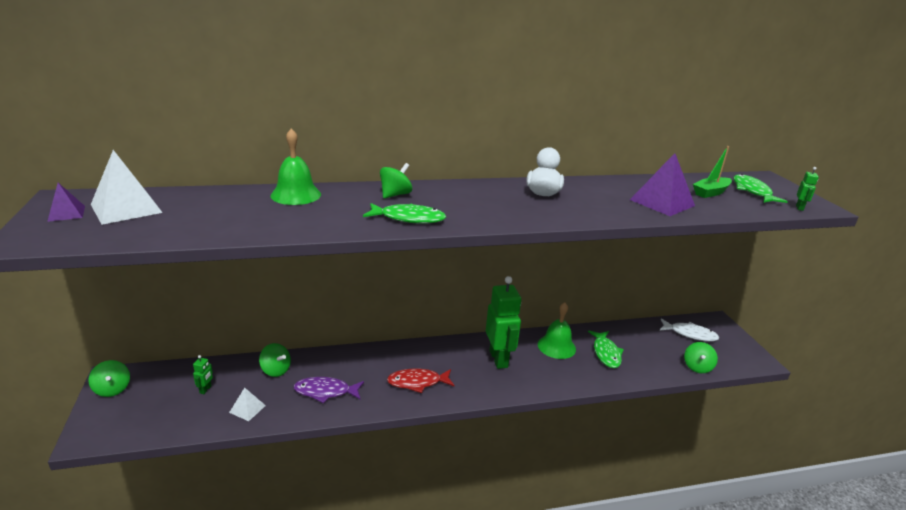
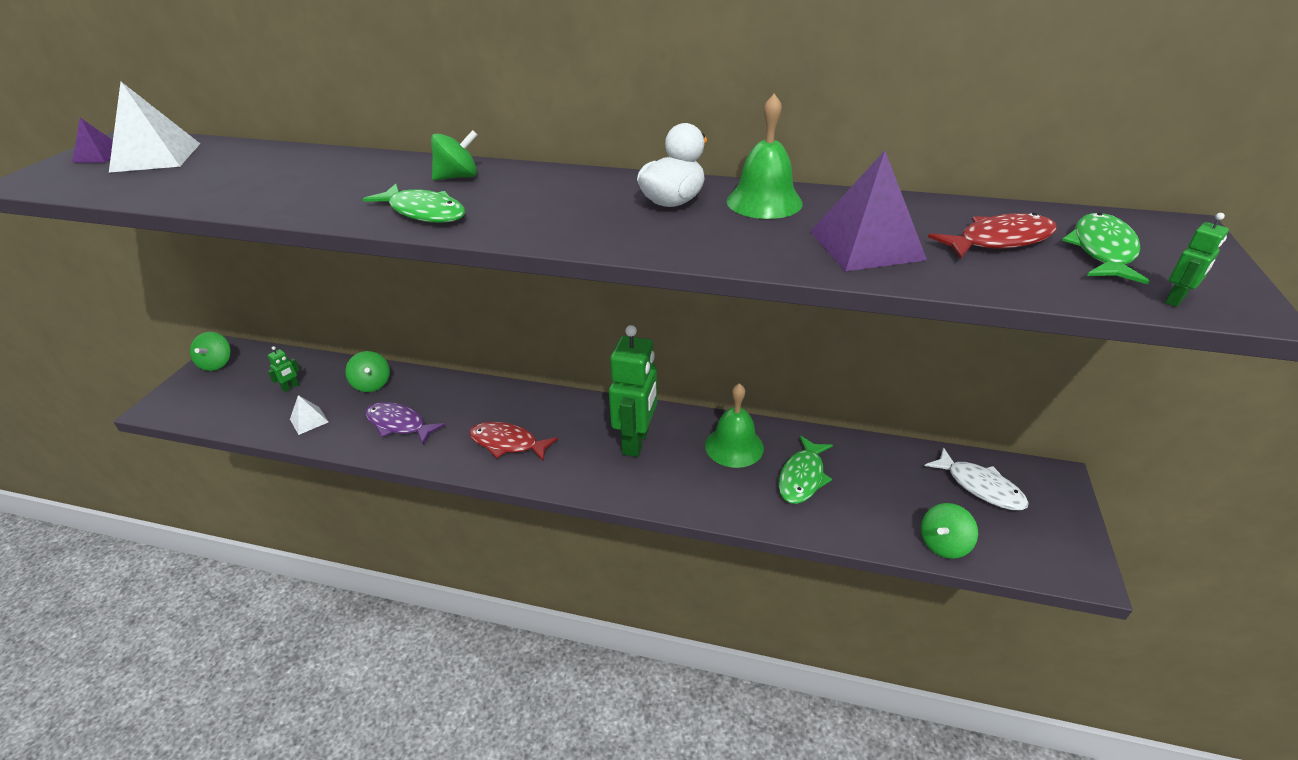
camera: 30 degrees right, 10 degrees up
green bell [271,128,321,205] -> green bell moved to [726,94,803,219]
green boat [693,146,732,198] -> red fish [928,213,1057,259]

